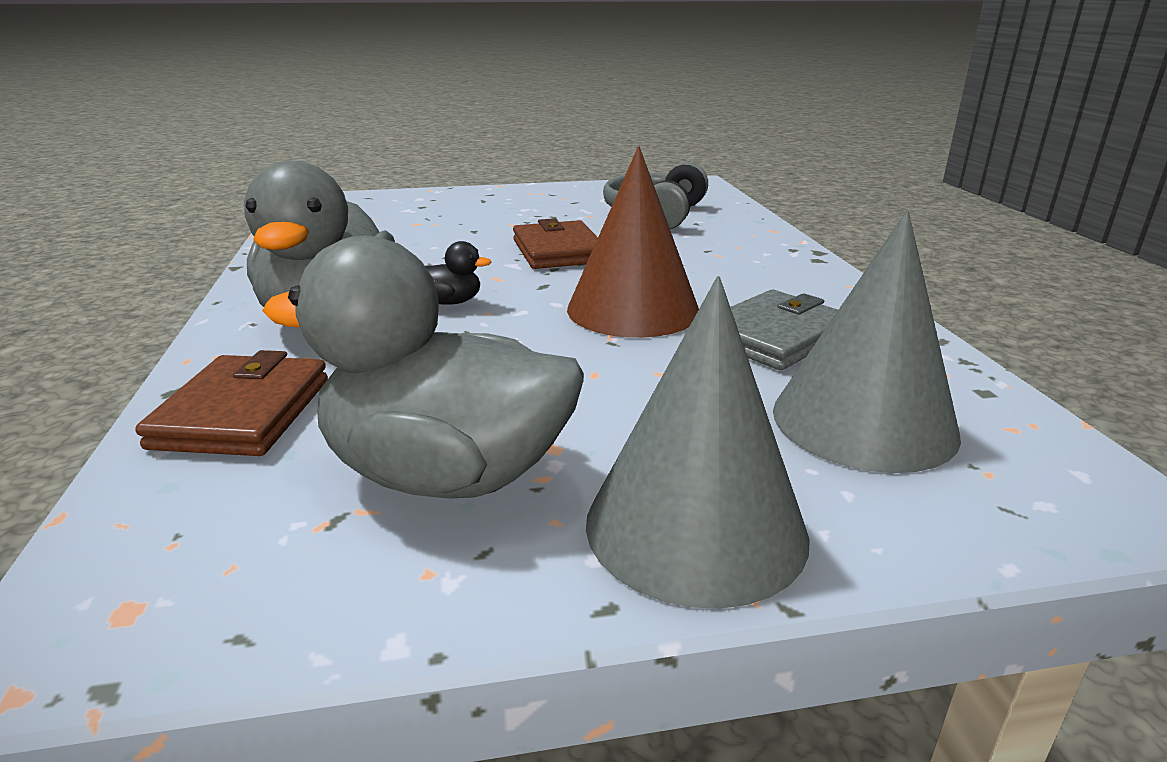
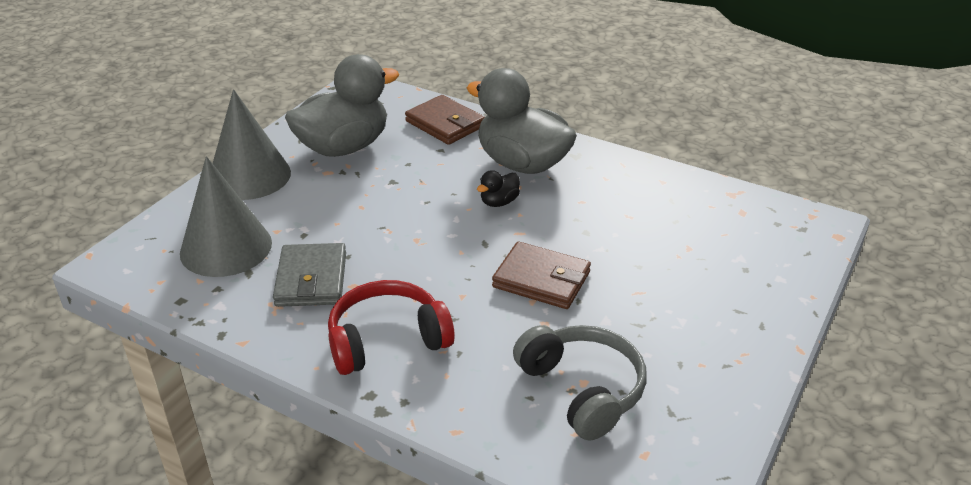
camera: 130 degrees right, 10 degrees up
brown cone [567,146,699,338] -> none
none -> red headphones [328,280,455,375]

